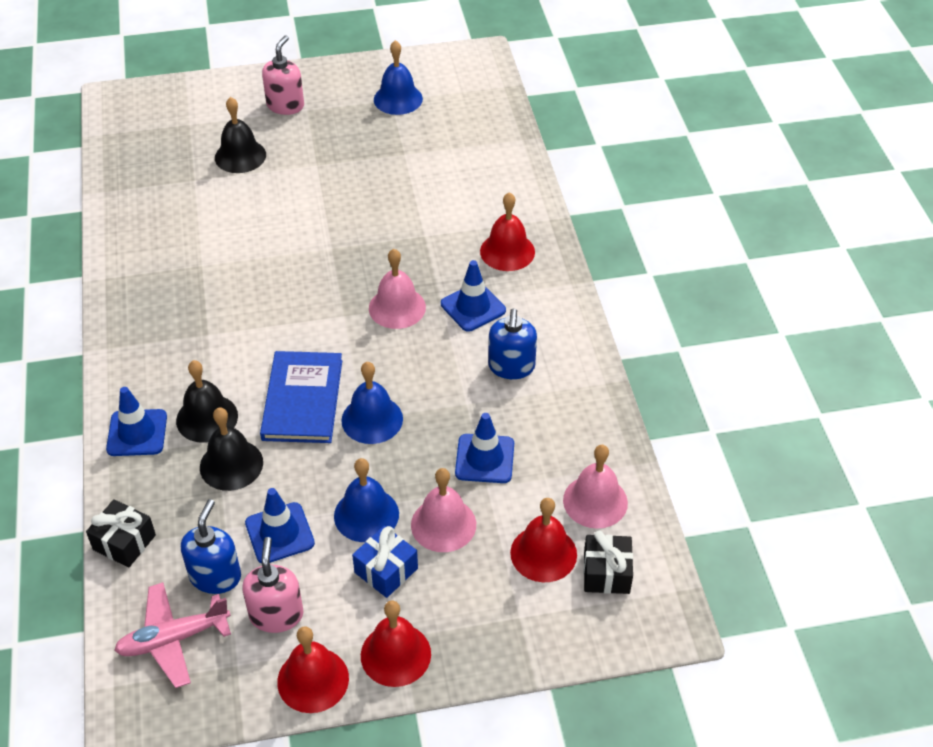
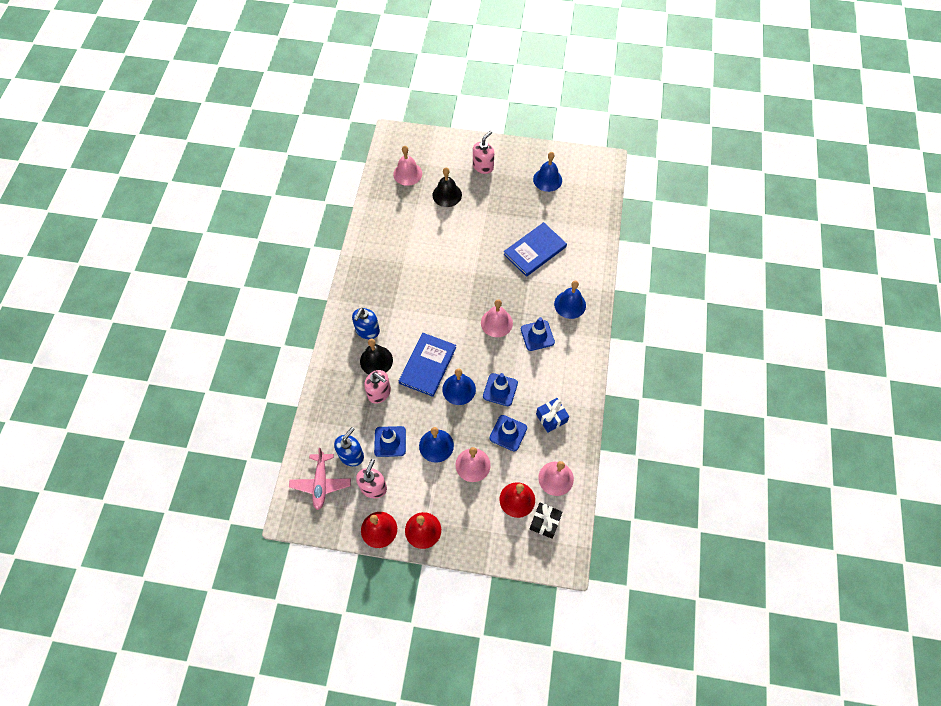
camera: 20 degrees right, 15 degrees up
black gift [86,499,156,568] -> none
blue traffic cone [106,387,167,456] -> blue traffic cone moved to [483,373,518,406]
pink plane [114,582,231,688] -> pink plane turned 90 degrees counterclockwise [289,448,351,510]
black bell [200,407,263,491] -> pink soap dispenser [364,370,391,404]
blue gift [352,526,418,598] -> blue gift moved to [536,398,569,433]
red bell [480,192,535,271] -> blue bell [554,281,586,319]
blue soap dispenser [488,308,537,379] -> blue soap dispenser moved to [352,308,380,339]
none -> pink bell [393,146,422,186]
none -> blue book [504,222,567,277]

